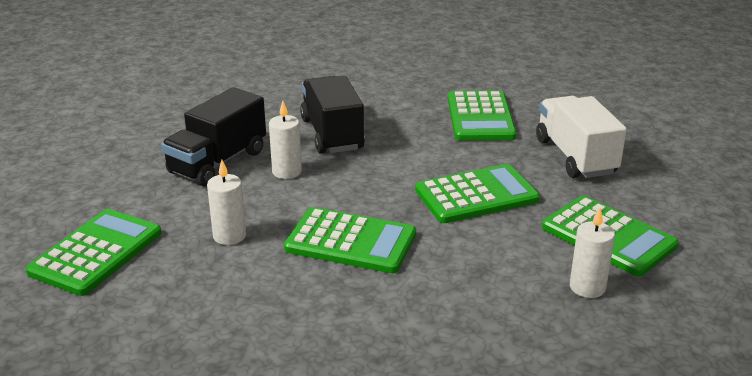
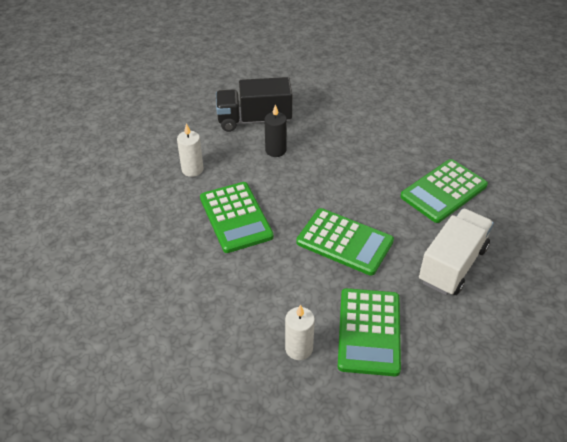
camera: 50 degrees right, 15 degrees up
green calculator [26,209,161,296] -> none
white candle [269,101,302,179] -> black candle [265,104,287,157]
black truck [300,76,365,154] -> none

